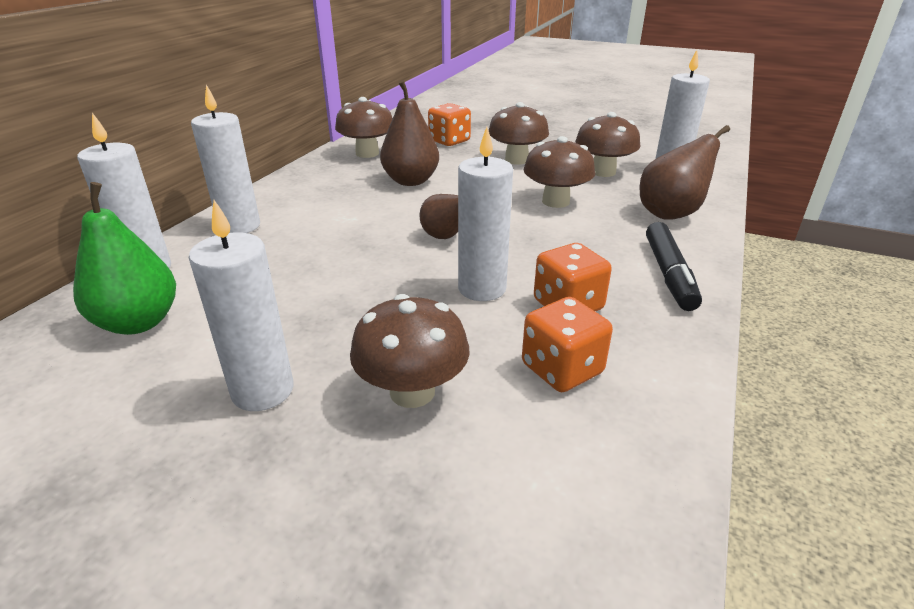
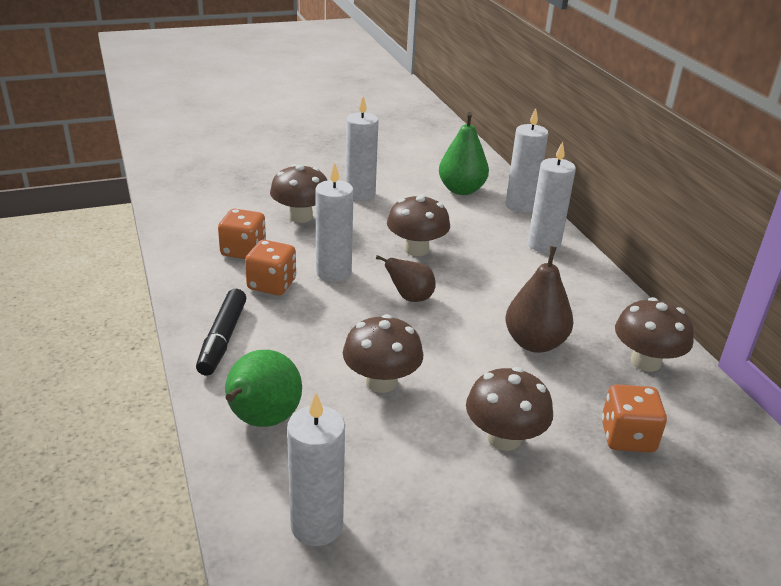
camera: 135 degrees right, 0 degrees up
brown mushroom [575,112,640,177] -> brown mushroom moved to [387,194,450,256]
brown pear [640,125,730,220] -> green pear [225,350,302,427]
black marker [646,222,702,311] -> black marker turned 135 degrees counterclockwise [196,289,246,376]

